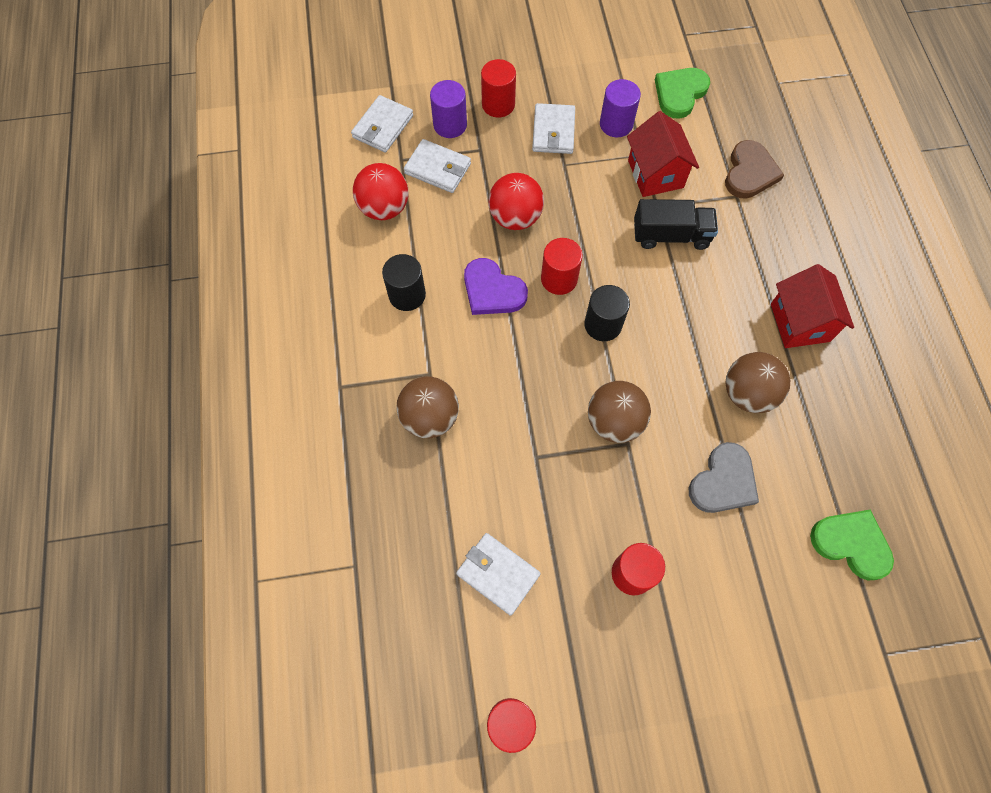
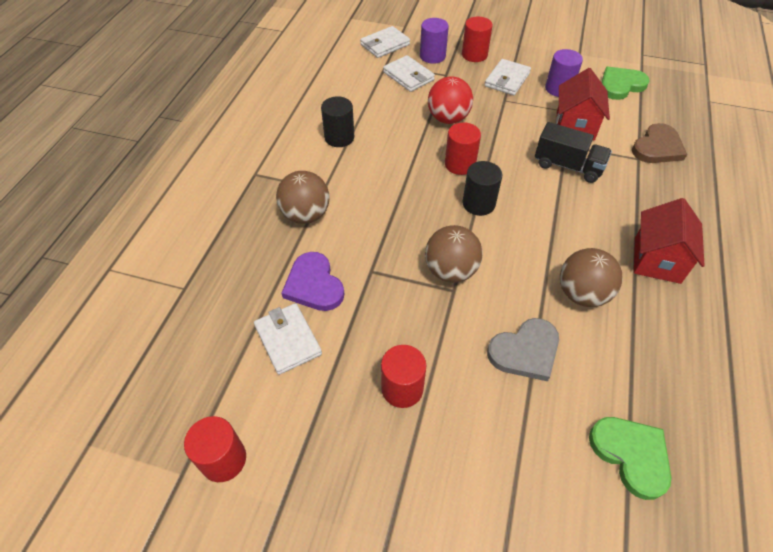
camera: 25 degrees right, 15 degrees down
red ball [353,163,408,220] -> none
purple heart [464,258,528,315] -> purple heart moved to [282,252,344,311]

